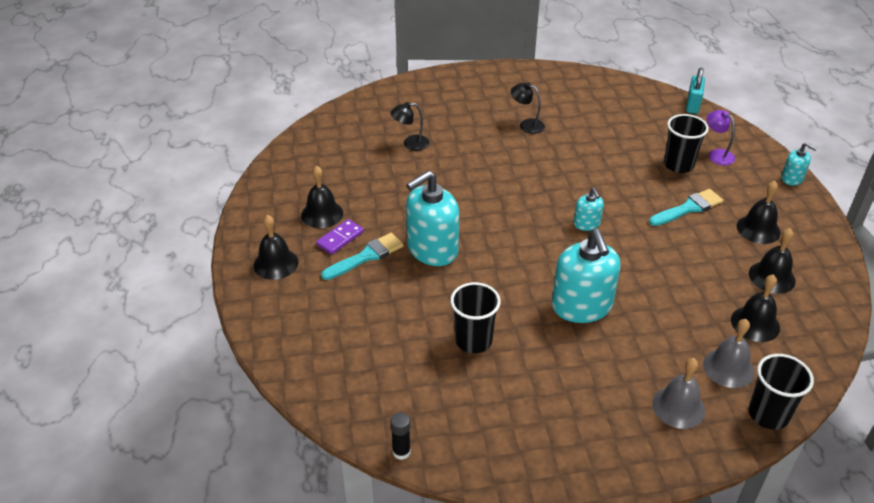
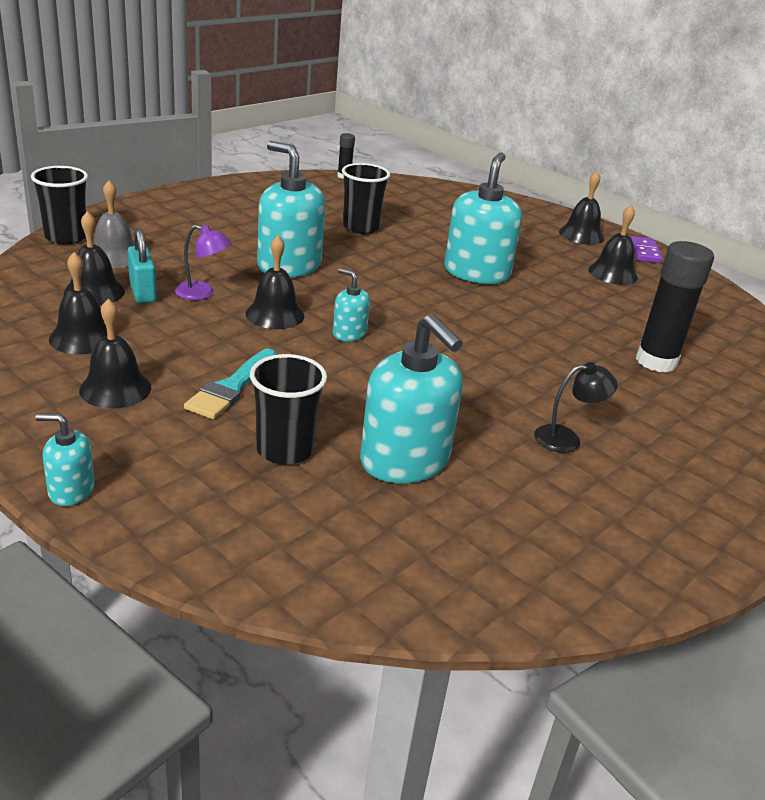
camera: 140 degrees right, 10 degrees down
purple domino [316,219,364,255] -> purple domino moved to [631,236,663,263]
turquoise brush [321,233,404,280] -> none
black lamp [390,102,430,151] -> black glue stick [636,241,714,373]
grey bell [652,358,705,429] -> none
turquoise padlock [686,68,705,114] -> turquoise padlock moved to [128,228,157,303]
purple lamp [706,110,735,165] -> purple lamp moved to [175,225,231,300]
none -> black bell [246,235,305,329]
none -> turquoise soap dispenser [360,314,463,483]

